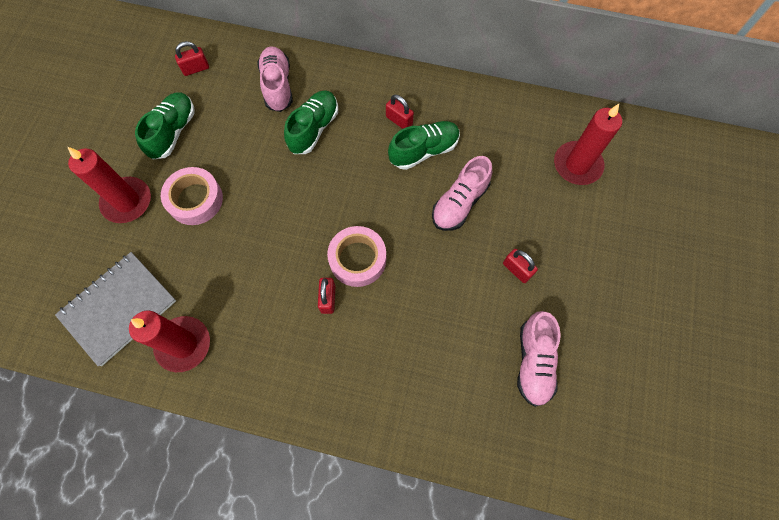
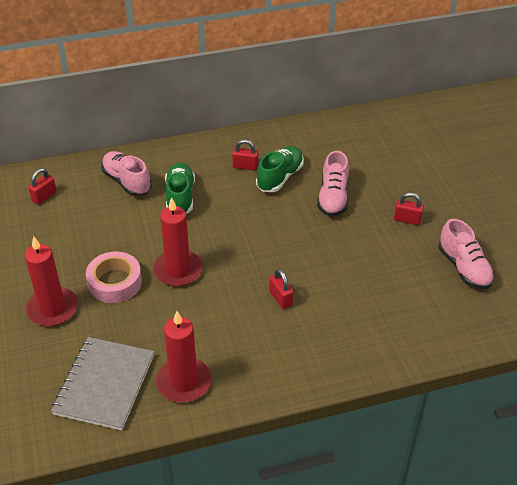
camera: 30 degrees left, 25 degrees down
green shoe [135,92,195,160] -> none
pink tape [327,226,386,287] -> none
red candle [554,104,622,185] -> red candle moved to [153,197,203,287]

